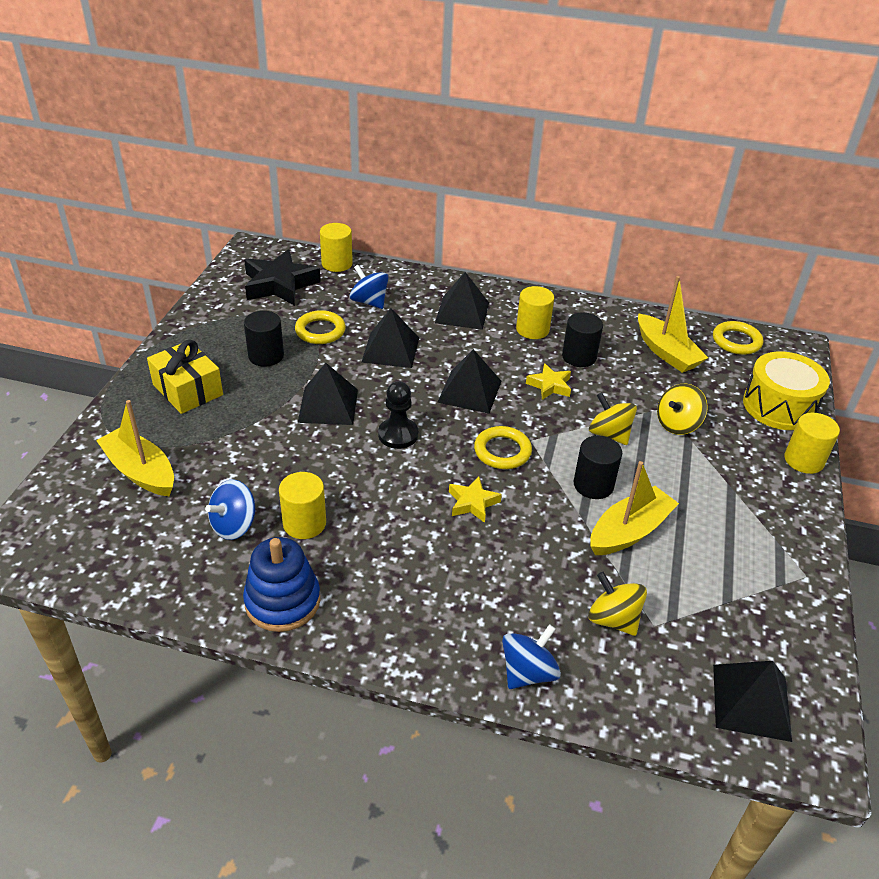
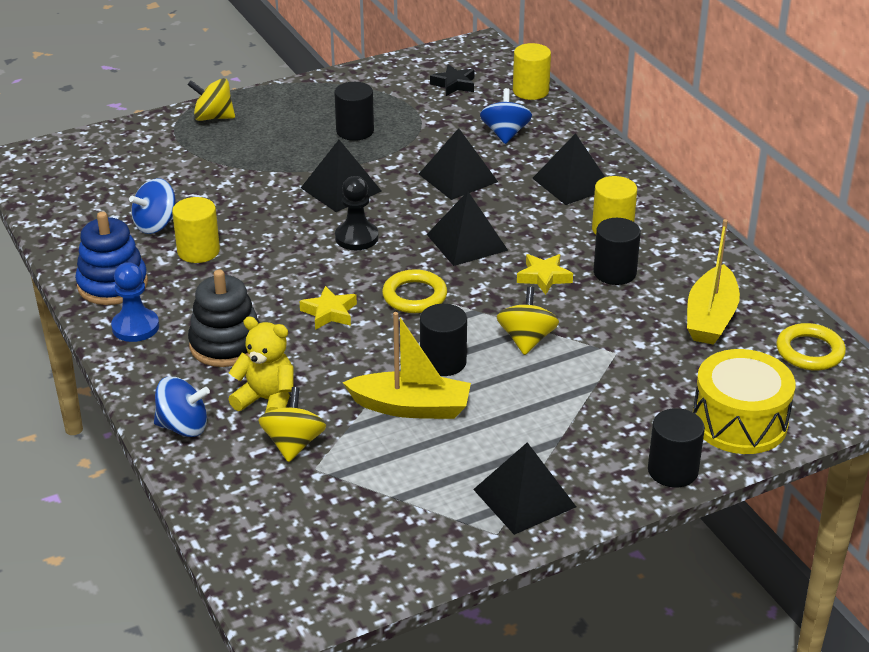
camera: 50 degrees right, 5 degrees down
yellow boat [96,400,174,496] -> none
yellow gift [147,340,223,414] -> none
blue spinning top [205,480,256,540] -> blue spinning top turned 45 degrees counterclockwise [129,178,176,234]
black star [244,249,321,306] -> black star [430,64,475,96], size x0.53
yellow ring [295,310,346,344] -> none
yellow spinning top [657,384,708,435] -> yellow spinning top moved to [188,78,235,121]
black pyramid [713,661,792,742] -> black pyramid moved to [473,442,576,535]
yellow cylinder [785,413,840,474] -> black cylinder [648,408,705,488]
none -> blue pawn [111,262,159,342]
none -> black stacking toy [188,270,260,367]
none -> yellow teddy bear [228,316,294,413]

